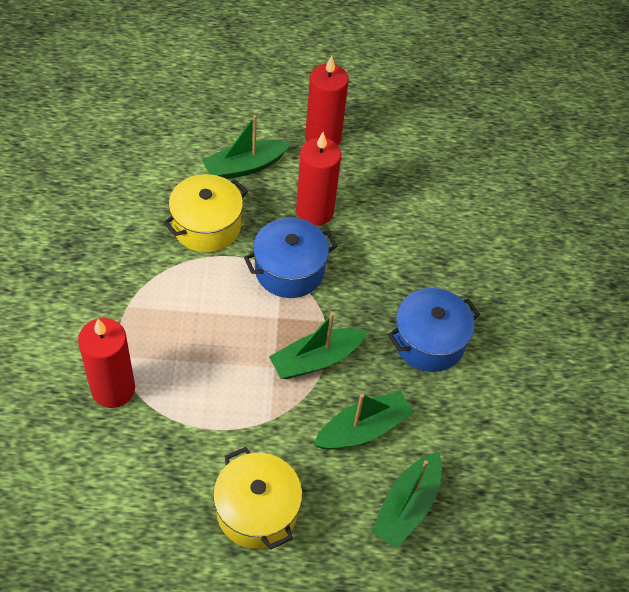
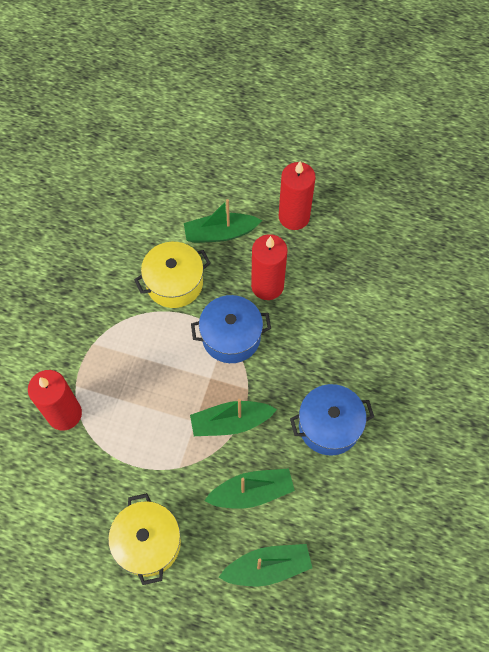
camera: 20 degrees right, 10 degrees up
green boat [371,452,442,548] -> green boat turned 150 degrees counterclockwise [218,544,312,586]

